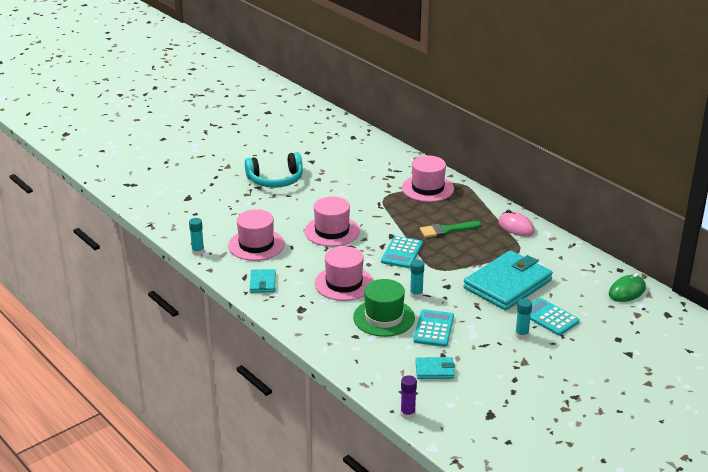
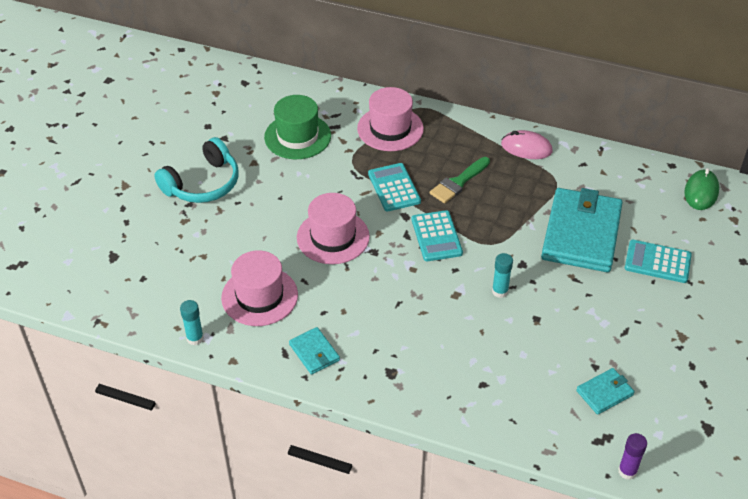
camera: 30 degrees left, 15 degrees up
pink hat [315,246,374,301] -> none
green hat [353,279,415,337] -> green hat moved to [264,95,331,159]
turquoise calculator [413,309,454,347] -> turquoise calculator moved to [368,163,421,212]
turquoise glue stick [515,299,532,339] -> none

